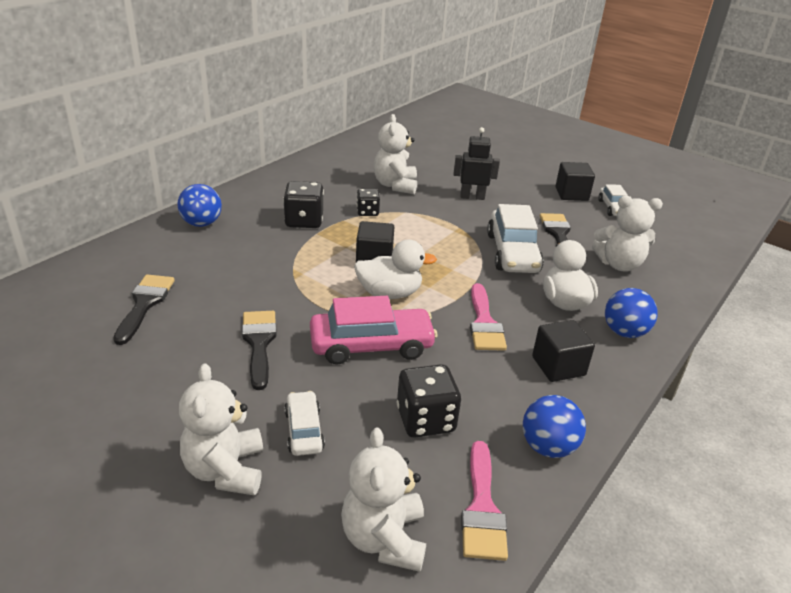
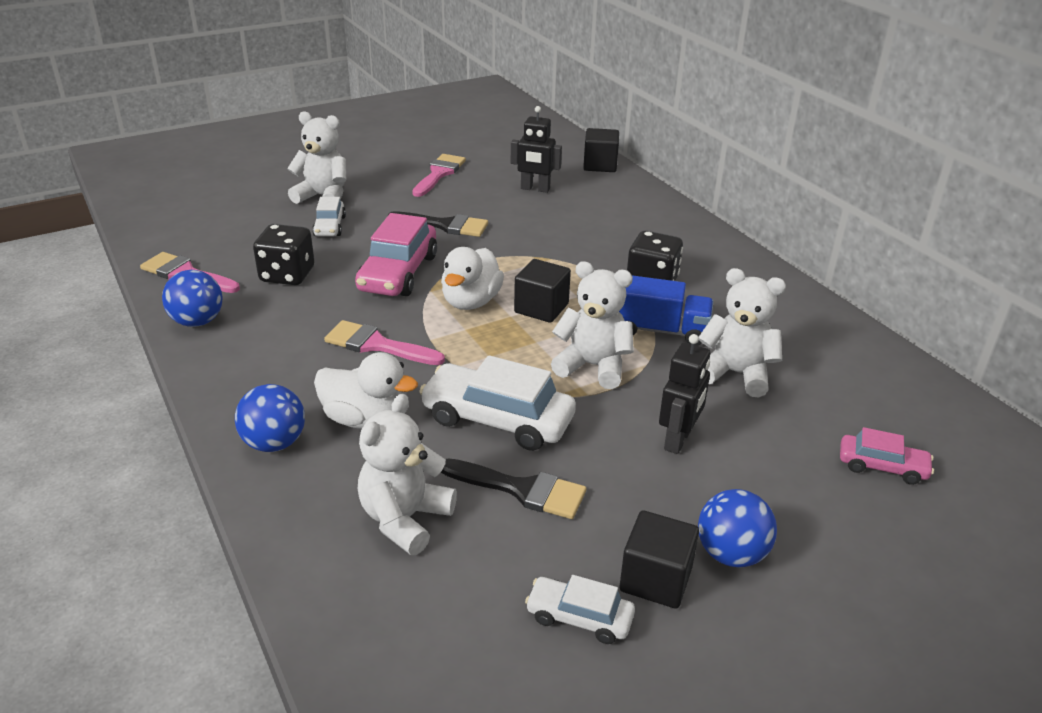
camera: 115 degrees right, 0 degrees up
black brush [113,274,175,345] -> black robot [511,106,562,193]
blue ball [177,184,222,227] -> blue ball moved to [698,489,777,568]
white car [284,391,325,456] -> white car turned 75 degrees clockwise [312,197,346,236]
white teddy bear [341,427,426,572] -> white teddy bear moved to [551,261,634,389]
black dice [356,189,380,216] -> blue truck [619,275,714,346]
black cube [532,320,595,382] -> black cube moved to [583,128,619,172]
none -> pink brush [412,154,466,197]
none -> pink car [840,427,934,485]

